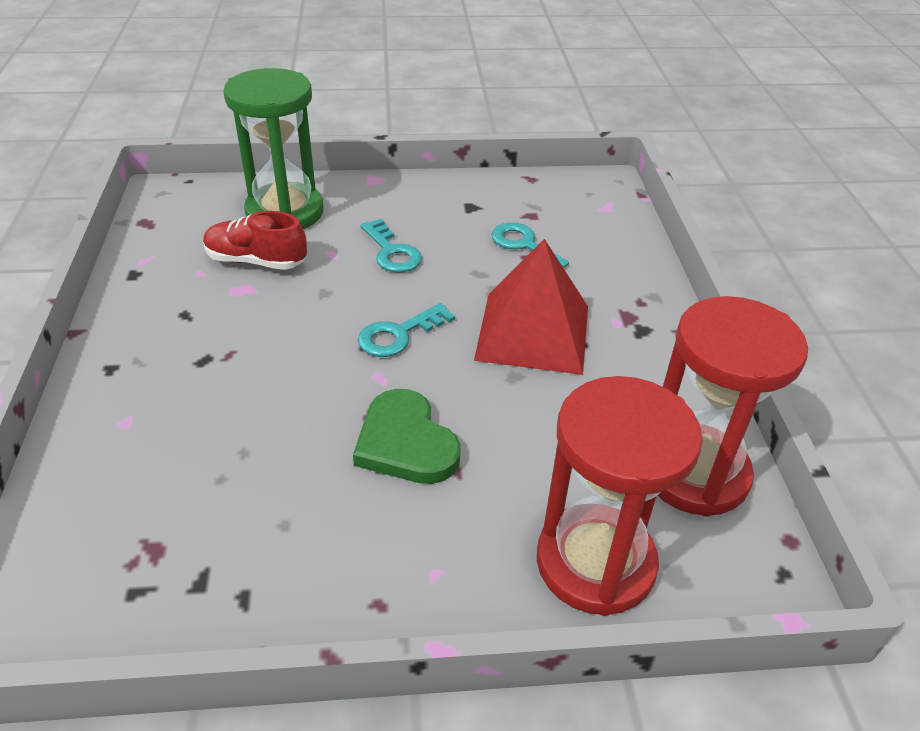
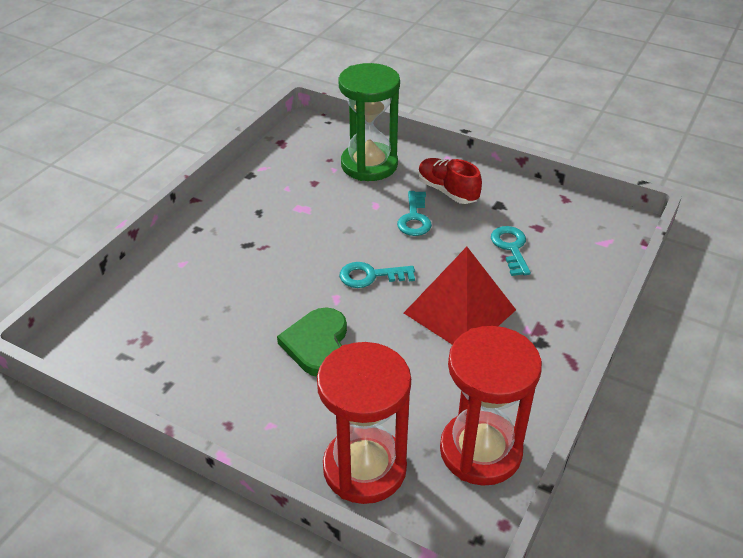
camera: 35 degrees right, 0 degrees up
red shoe [203,211,307,270] -> red shoe moved to [418,158,482,204]

